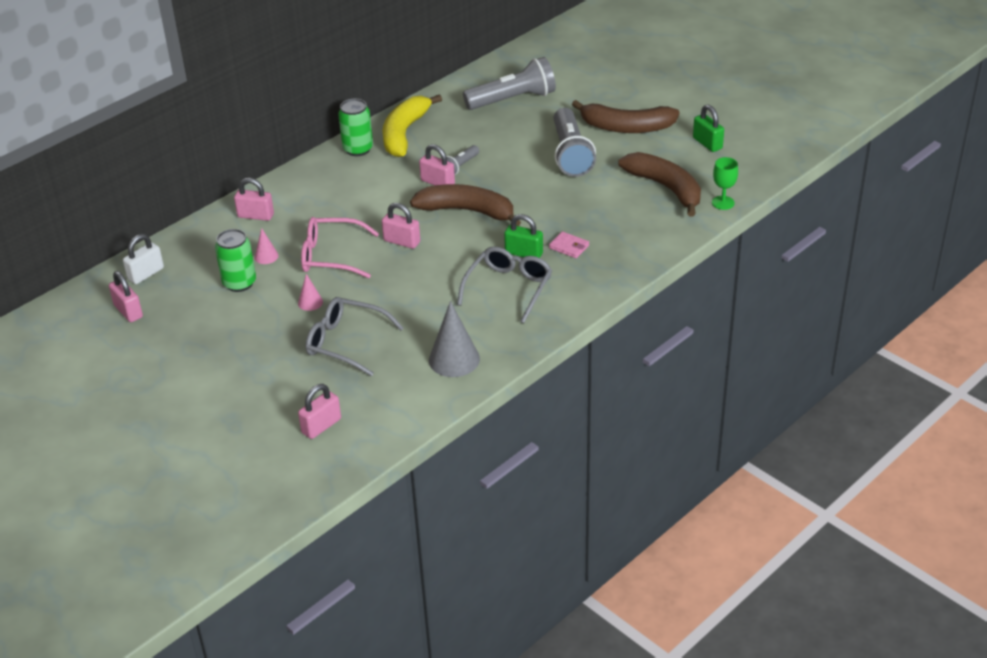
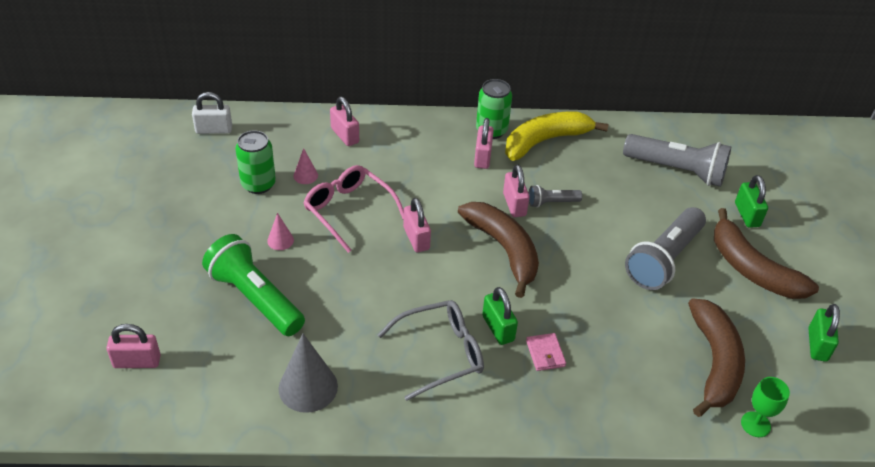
camera: 40 degrees right, 5 degrees up
pink padlock [109,271,143,322] -> pink padlock moved to [474,118,494,169]
grey glasses [306,297,404,376] -> green flashlight [202,234,305,336]
none -> green padlock [735,175,768,228]

